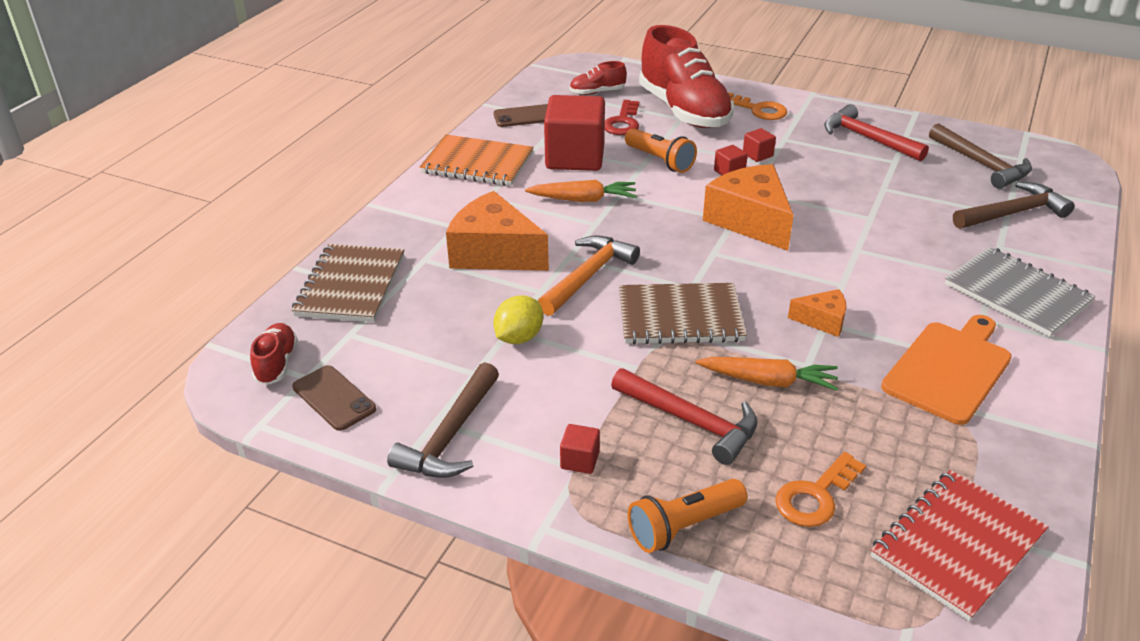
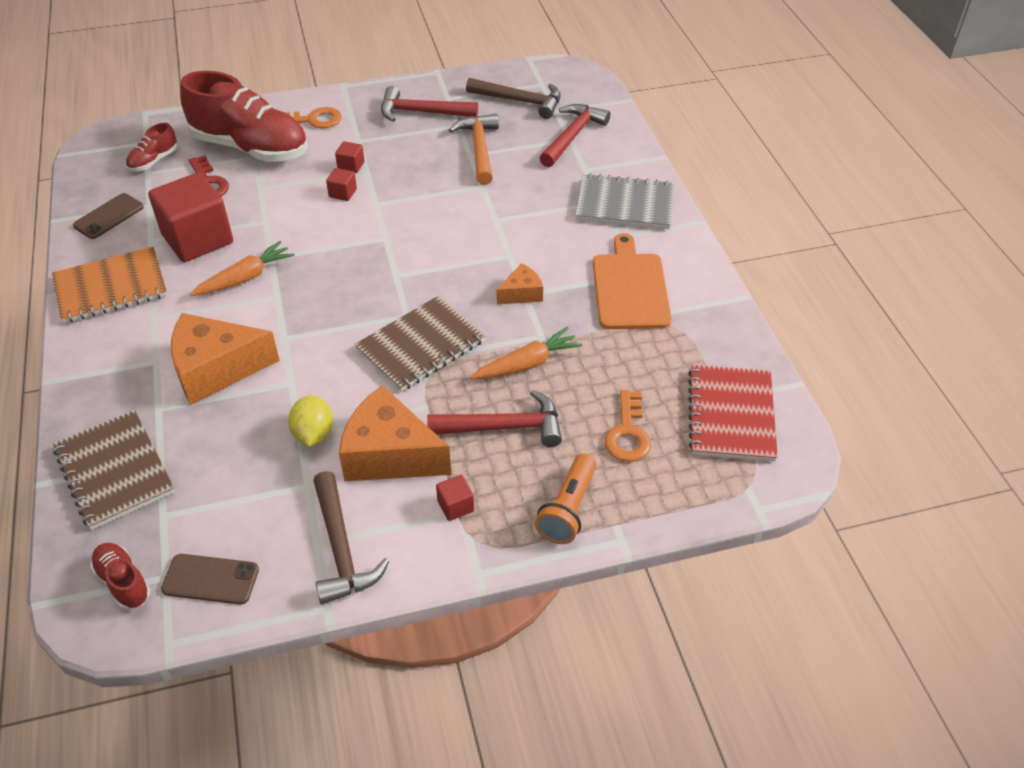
camera: 40 degrees left, 10 degrees up
orange hammer [538,236,640,316] -> orange hammer moved to [449,114,499,185]
orange flashlight [625,128,697,173] -> none
orange cheese [703,164,794,251] -> orange cheese moved to [339,385,451,481]
brown hammer [953,182,1075,229] -> red hammer [540,104,611,167]

